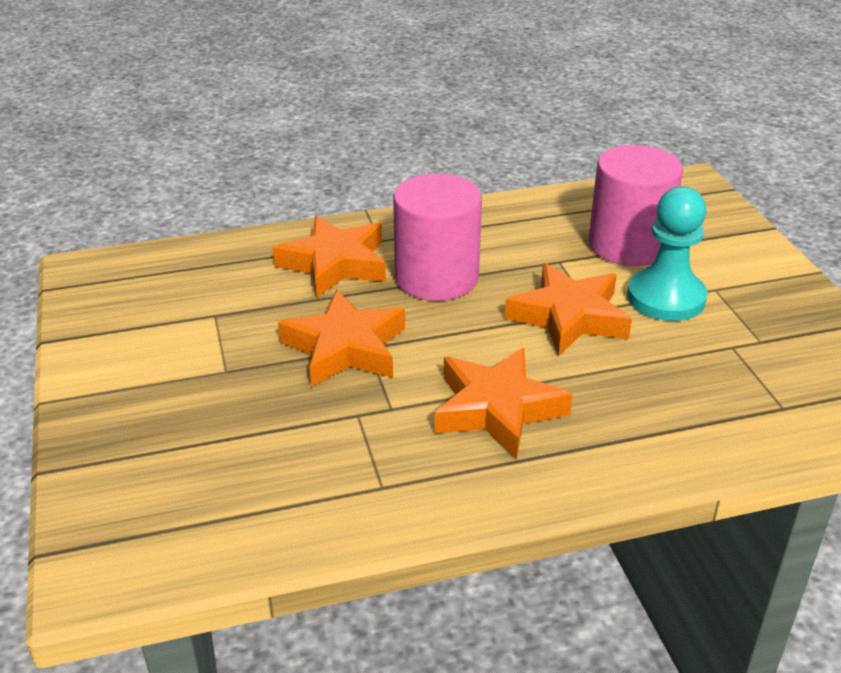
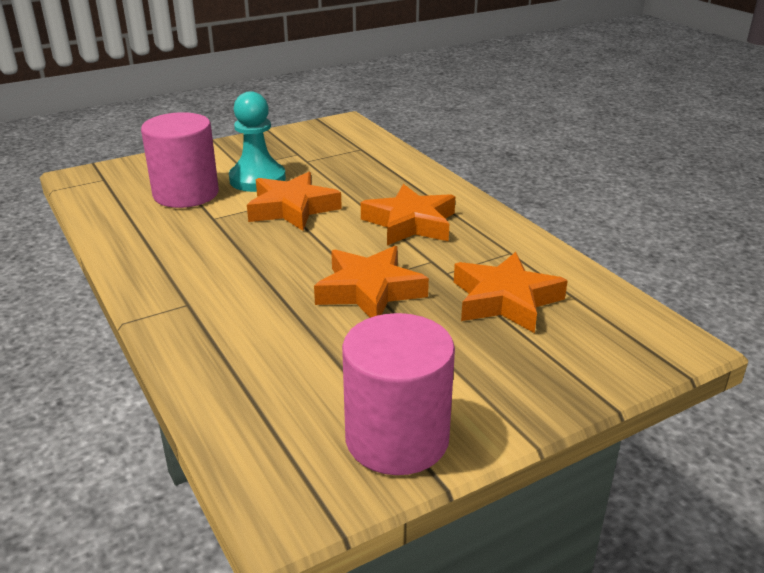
camera: 105 degrees left, 5 degrees down
orange star [273,215,386,297] -> orange star moved to [454,252,568,333]
pink cylinder [393,173,482,301] -> pink cylinder moved to [342,313,455,475]

